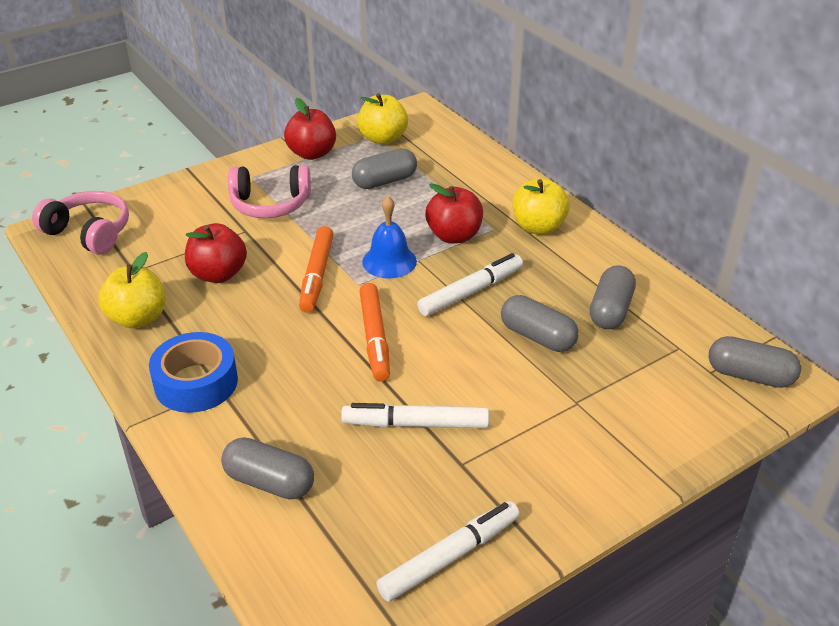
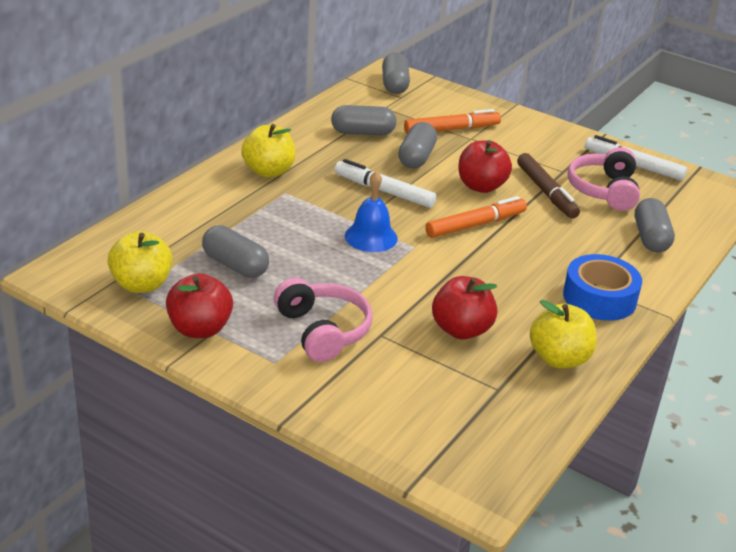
camera: 115 degrees left, 5 degrees down
pink headphones [32,191,129,255] -> pink headphones moved to [567,147,640,211]
orange marker [299,226,334,313] -> orange marker moved to [404,109,501,134]
white marker [341,403,489,428] -> brown marker [517,153,580,219]
red apple [425,183,483,244] -> red apple moved to [458,140,512,193]

